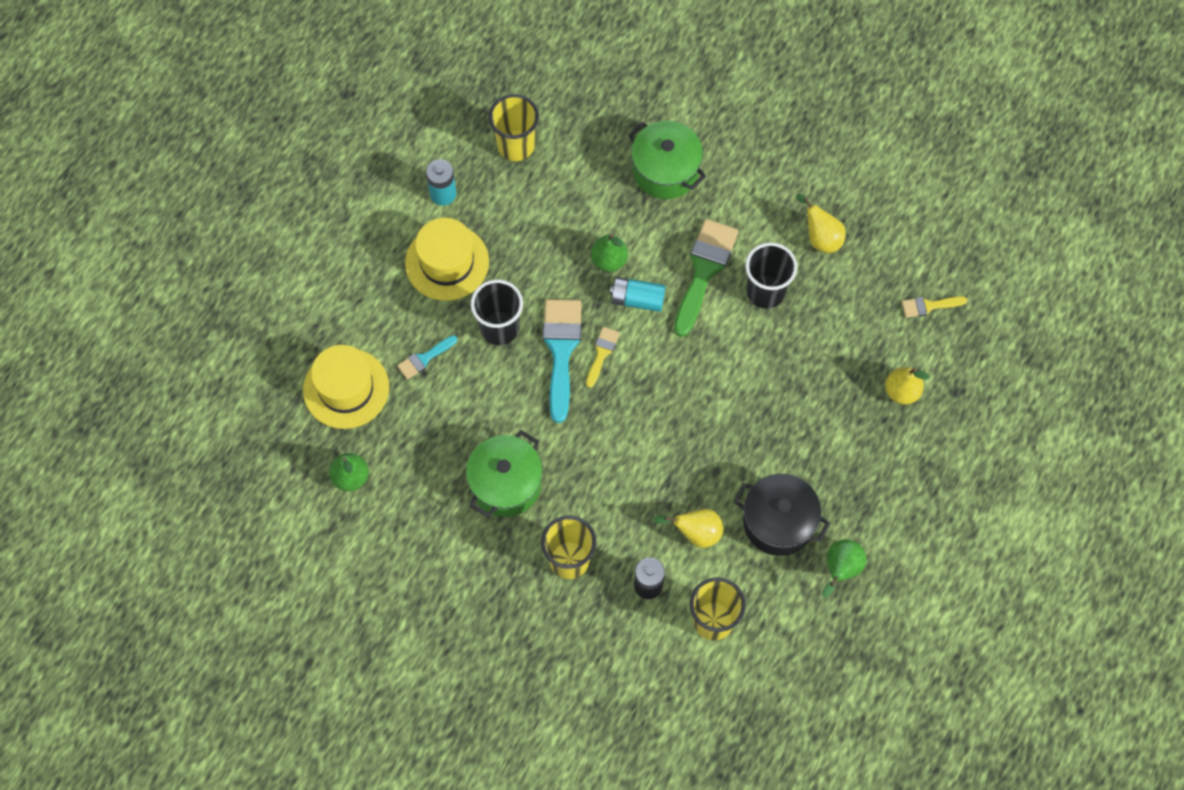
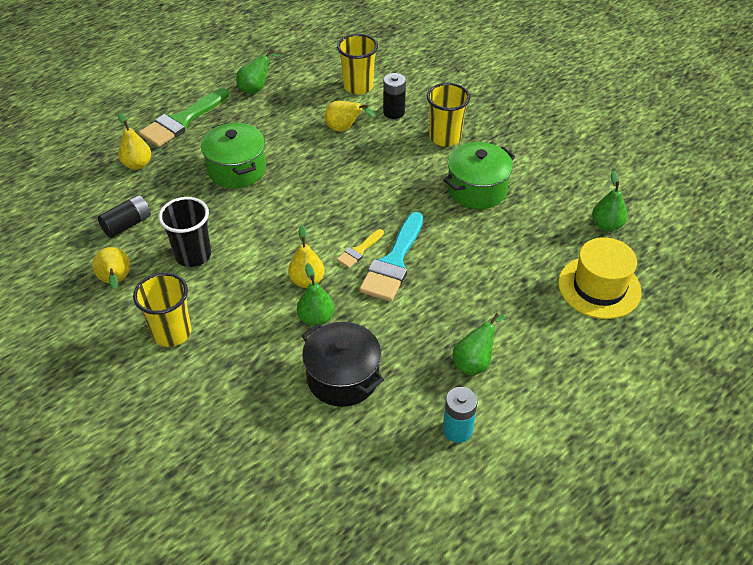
camera: 160 degrees left, 20 degrees down
turquoise brush [397,335,457,380] -> none
yellow hat [405,218,489,301] -> green pear [453,313,505,376]
black cup [471,280,523,345] -> none
yellow cup [489,94,539,161] -> yellow cup moved to [133,272,192,347]
turquoise battery [610,277,666,312] -> yellow pear [288,225,325,288]
green pot [628,121,706,199] -> green pot moved to [201,122,266,188]
green brush [674,219,738,337] -> green brush moved to [139,88,229,147]
black pot [734,474,830,556] -> black pot moved to [301,322,384,407]
yellow brush [902,296,967,318] -> none
none -> black battery [98,195,151,238]

